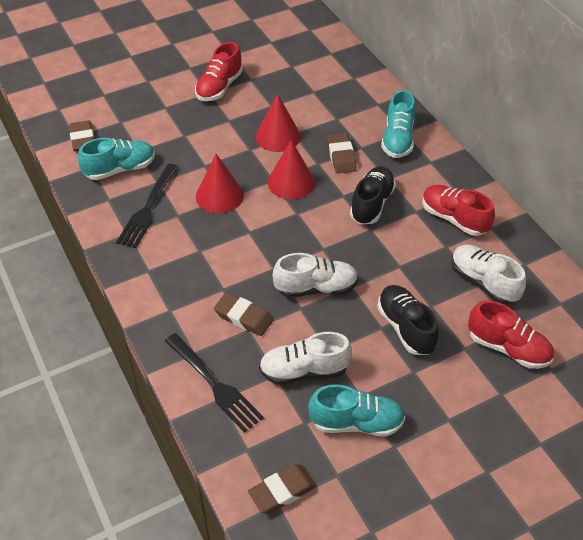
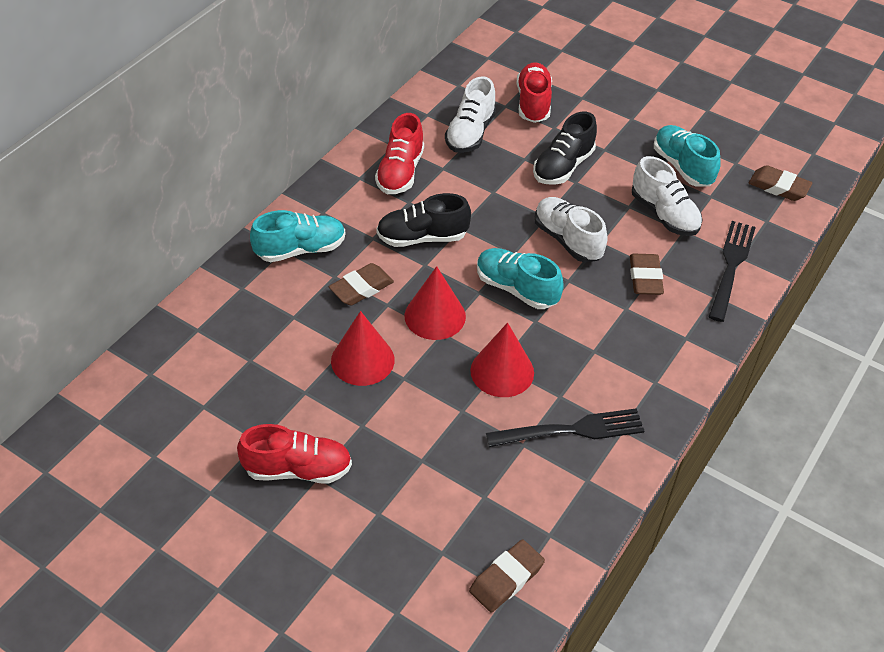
camera: 120 degrees left, 0 degrees up
turquoise shoe [78,138,155,180] -> turquoise shoe moved to [477,248,564,309]

